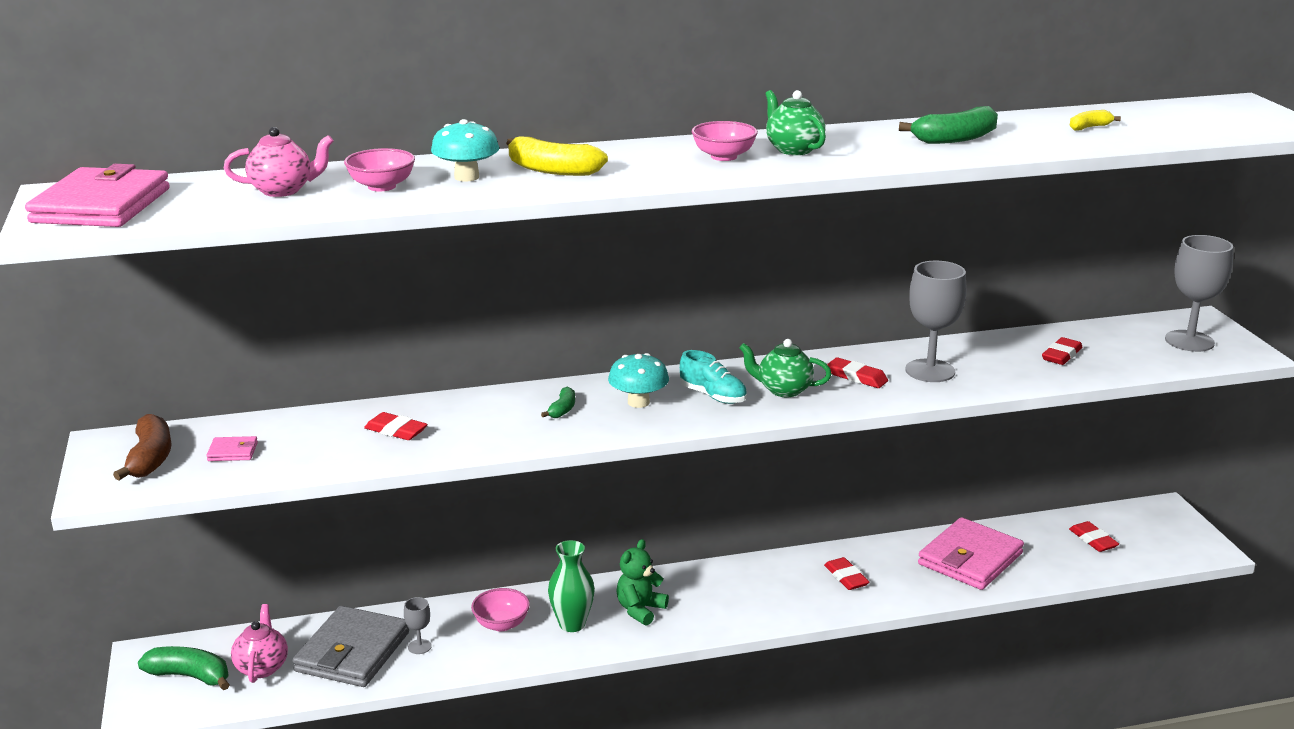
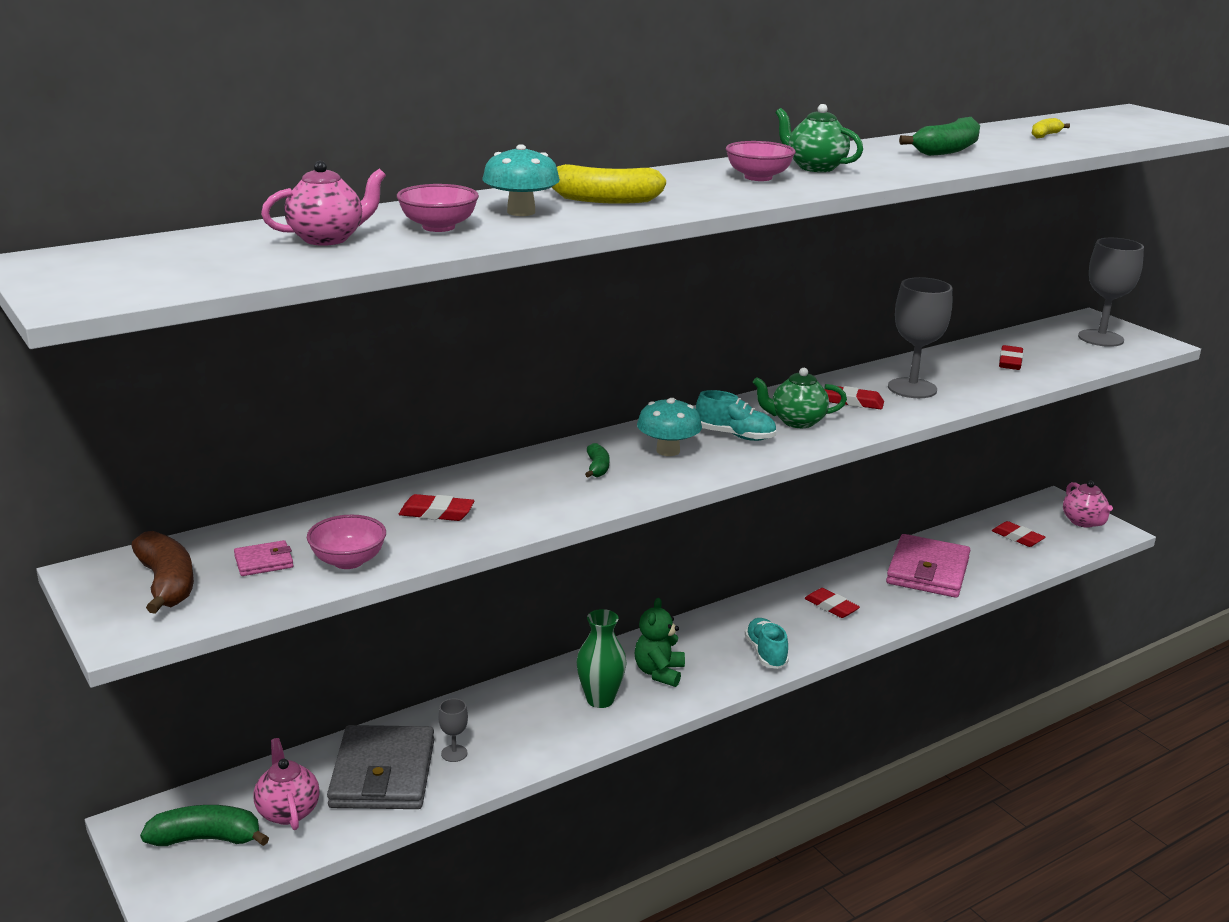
camera: 20 degrees left, 0 degrees up
pink wallet [25,164,170,227] -> none
pink bowl [471,588,530,631] -> pink bowl moved to [307,515,386,569]
none -> turquoise shoe [745,618,789,669]
none -> pink teapot [1063,481,1113,528]

